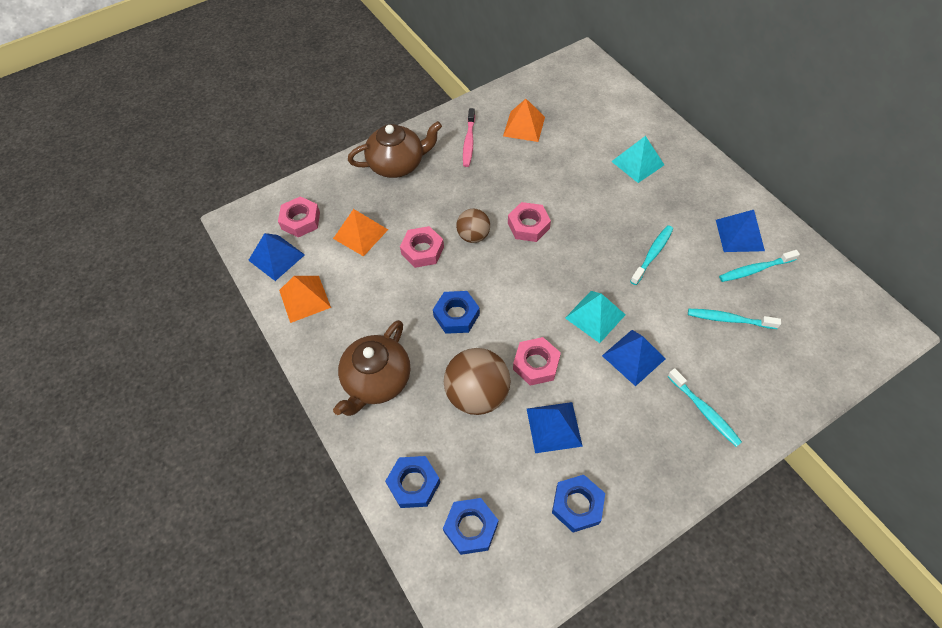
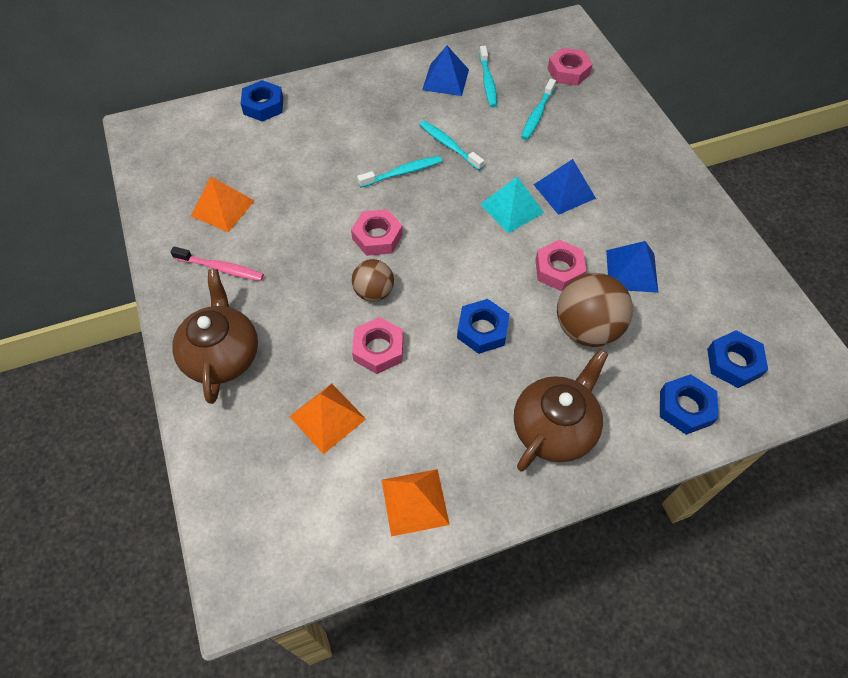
camera: 80 degrees left, 0 degrees up
blue pyramid [248,233,305,281] -> none
pink nut [278,196,320,237] -> pink nut moved to [547,48,593,86]
brown teapot [333,320,410,416] -> brown teapot turned 90 degrees counterclockwise [514,349,609,471]
blue nut [552,475,605,532] -> blue nut moved to [240,80,283,122]
turquoise pyramid [611,136,664,183] -> none
turquoise toothbrush [667,368,742,447] -> turquoise toothbrush moved to [357,156,442,187]

